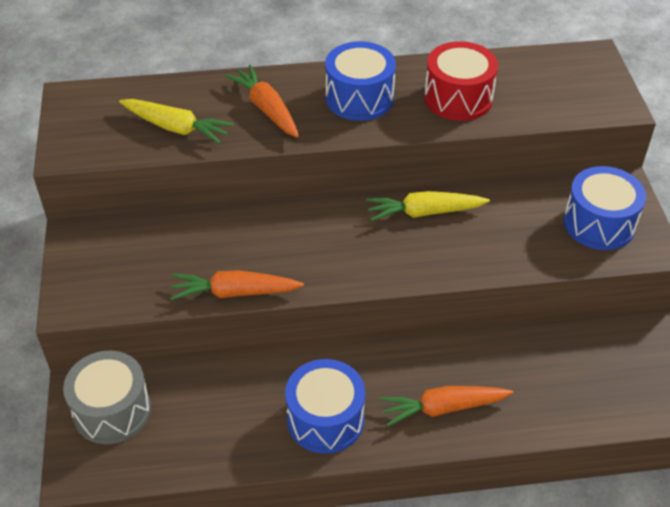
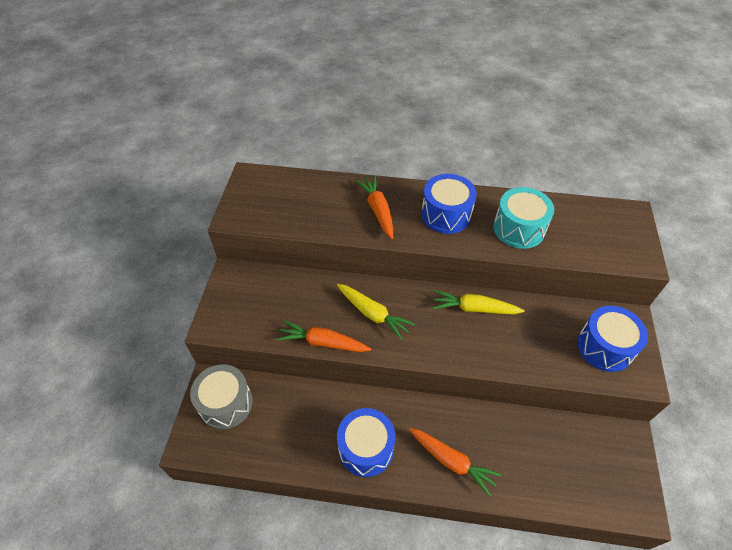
camera: 15 degrees right, 5 degrees up
yellow carrot [119,99,234,144] -> yellow carrot moved to [337,284,415,340]
orange carrot [379,386,514,427] -> orange carrot turned 150 degrees counterclockwise [409,428,502,497]
red drum [424,41,498,121] -> turquoise drum [493,187,554,249]

